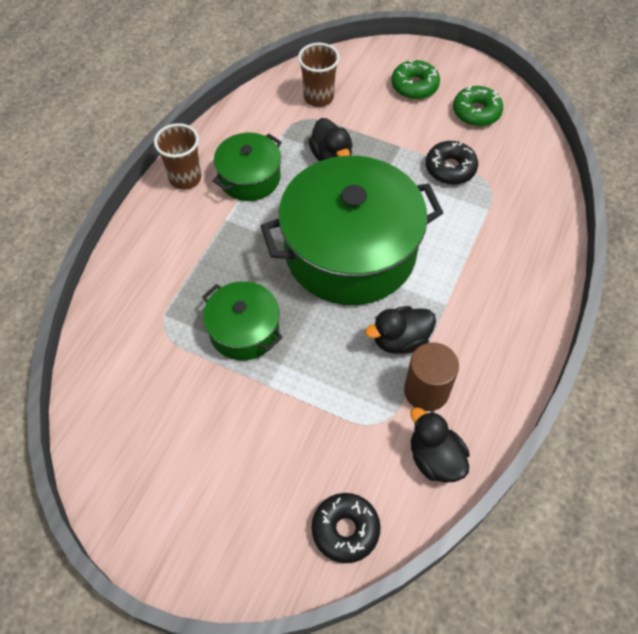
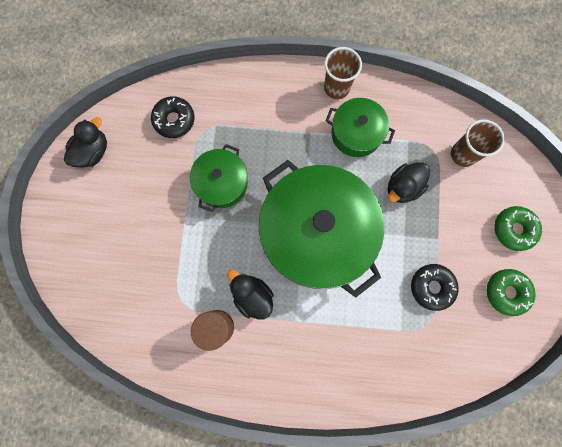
camera: 70 degrees right, 20 degrees up
black donut [311,493,381,563] -> black donut moved to [151,96,195,138]
black duck [411,407,470,483] -> black duck moved to [64,117,107,168]

